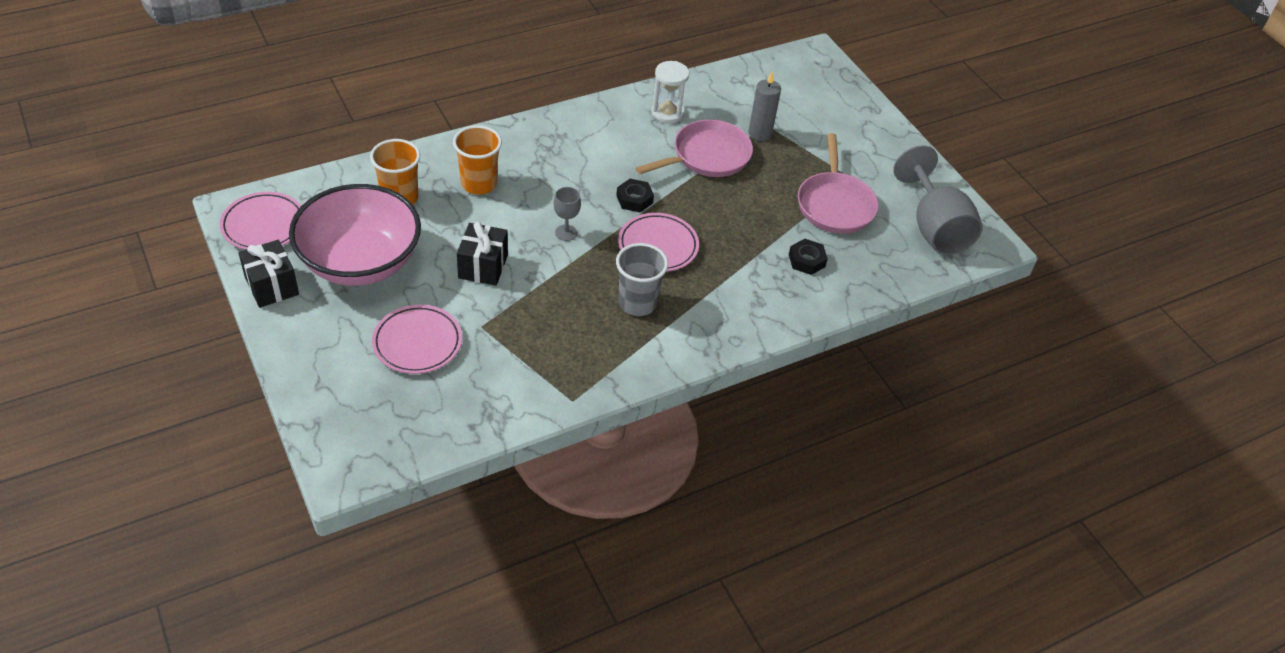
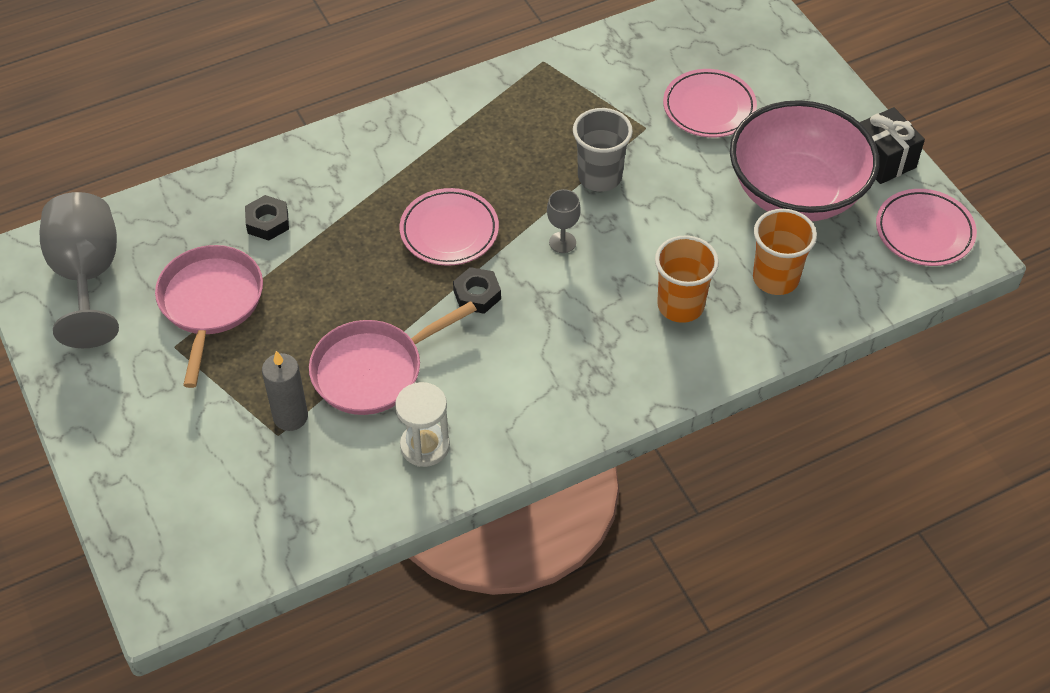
camera: 175 degrees left, 5 degrees up
black gift [457,222,508,286] -> none
grey cup [616,243,668,316] -> grey cup moved to [573,108,633,192]

